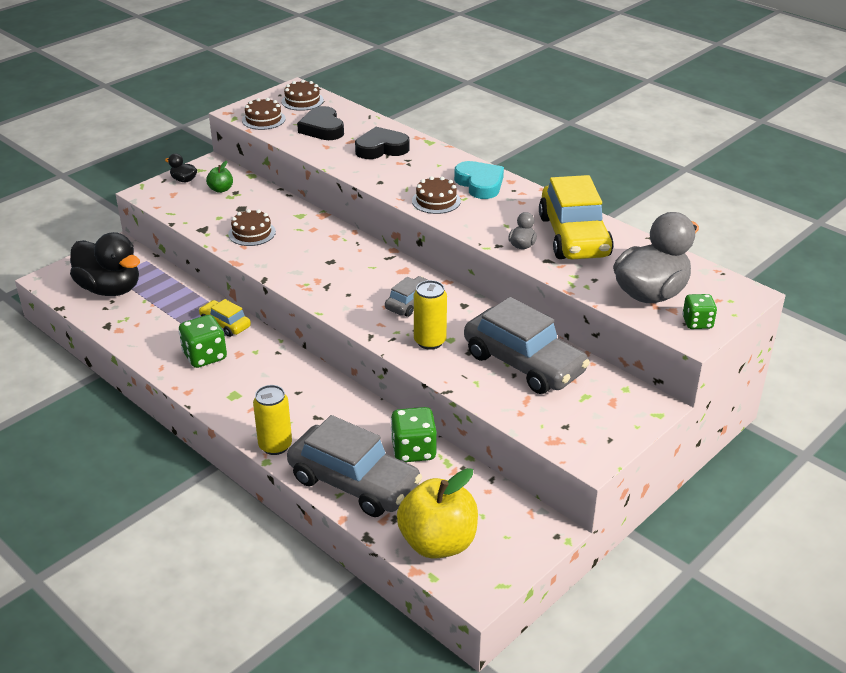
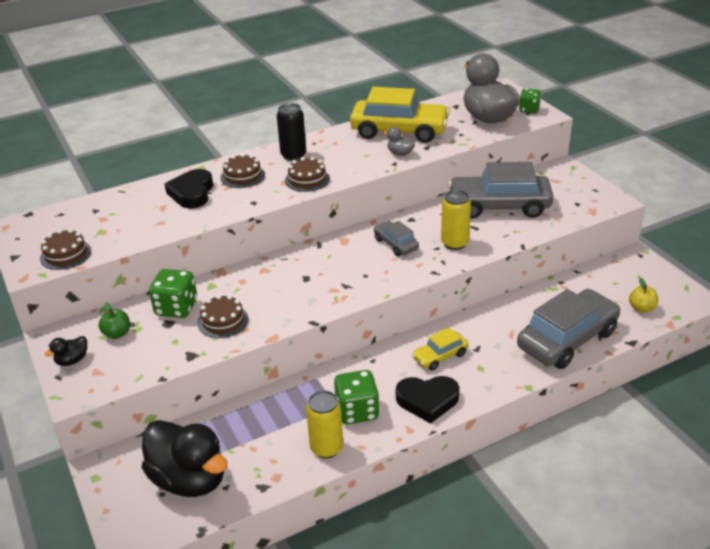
camera: 70 degrees left, 0 degrees up
black duck [70,232,140,296] -> black duck turned 75 degrees clockwise [142,420,228,497]
yellow car [199,299,251,337] -> yellow car moved to [412,328,469,371]
yellow can [253,385,292,455] -> yellow can moved to [306,390,343,458]
brown cake [281,80,324,111] -> brown cake moved to [220,154,265,188]
black heart [297,106,344,140] -> black heart moved to [396,376,460,424]
green dice [391,407,437,462] -> green dice moved to [149,269,197,318]
yellow apple [397,468,478,559] -> yellow apple [629,278,658,313], size x0.45
turquoise heart [454,161,504,199] -> black can [277,103,306,161]
grey car [464,297,590,394] -> grey car turned 150 degrees counterclockwise [448,162,554,219]

